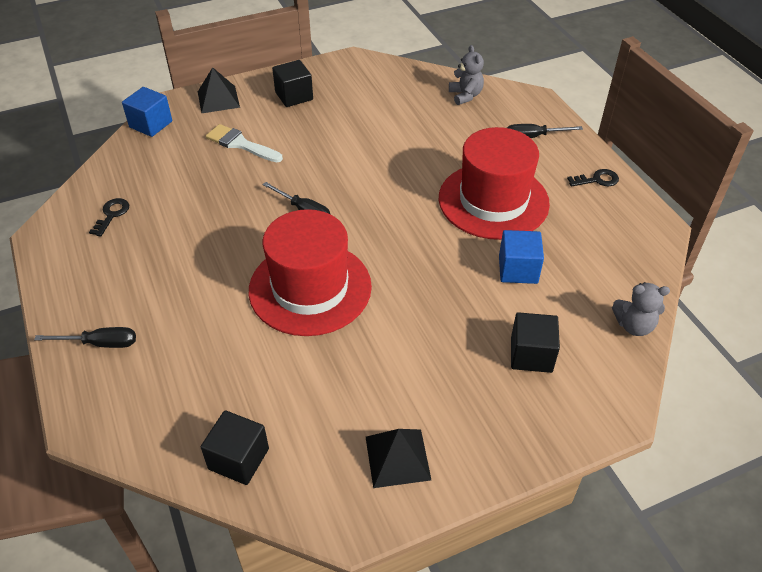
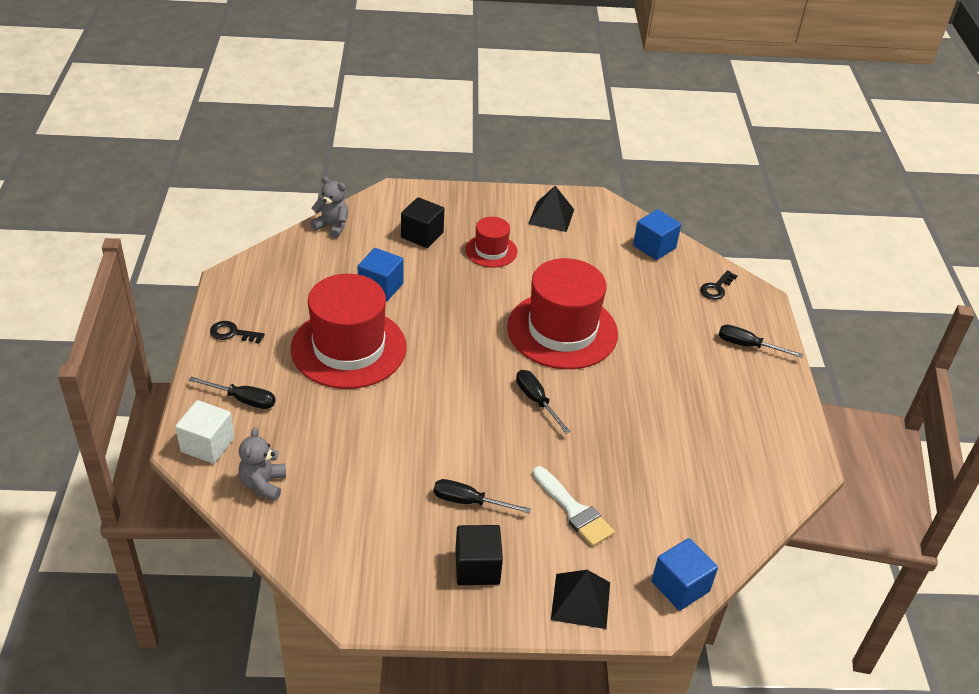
camera: 160 degrees left, 5 degrees down
black key [89,198,129,237] -> black key moved to [700,270,737,300]
black cube [201,410,269,485] -> blue cube [633,209,681,260]
none -> white cube [175,400,235,464]
none -> black screwdriver [434,479,531,513]
none -> red hat [465,217,517,268]

